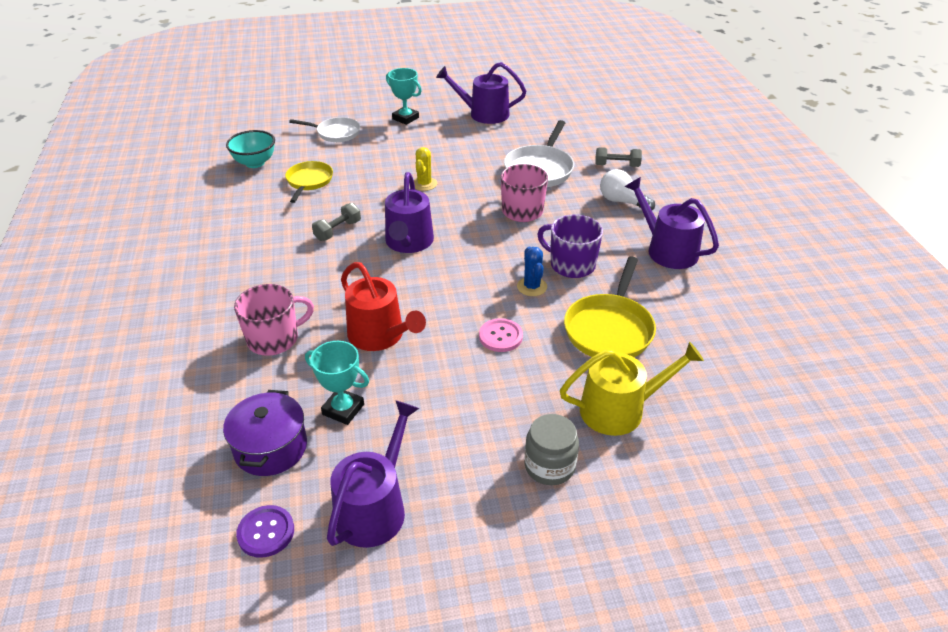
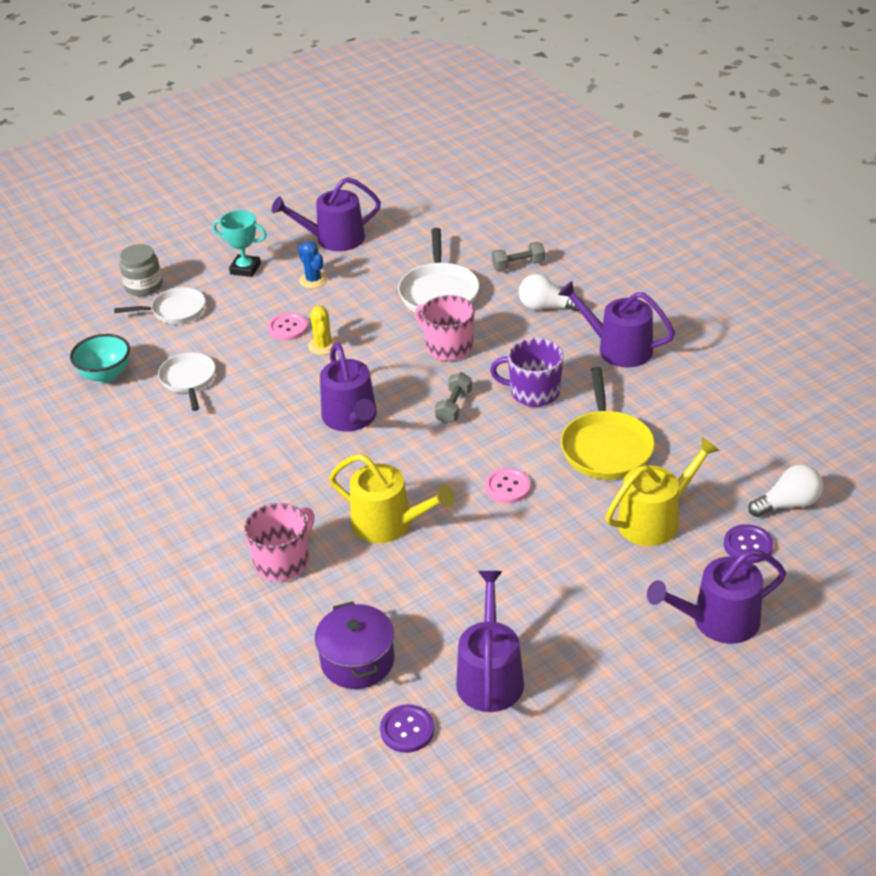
camera: 20 degrees left, 0 degrees up
yellow pan [285,161,333,203] -> white pan [158,352,215,411]
turquoise trophy [305,341,369,425] -> none
grey dumbbell [312,203,361,241] -> grey dumbbell moved to [435,372,472,424]
red watering can [341,262,426,351] -> yellow watering can [329,454,455,543]
blue cactus [517,247,547,296] -> blue cactus moved to [298,241,328,288]
grey jar [524,414,579,485] -> grey jar moved to [120,244,162,296]
none -> pink button [268,313,308,341]
none -> purple watering can [647,549,786,644]
none -> purple button [724,524,774,563]
none -> white light bulb [748,464,823,517]

